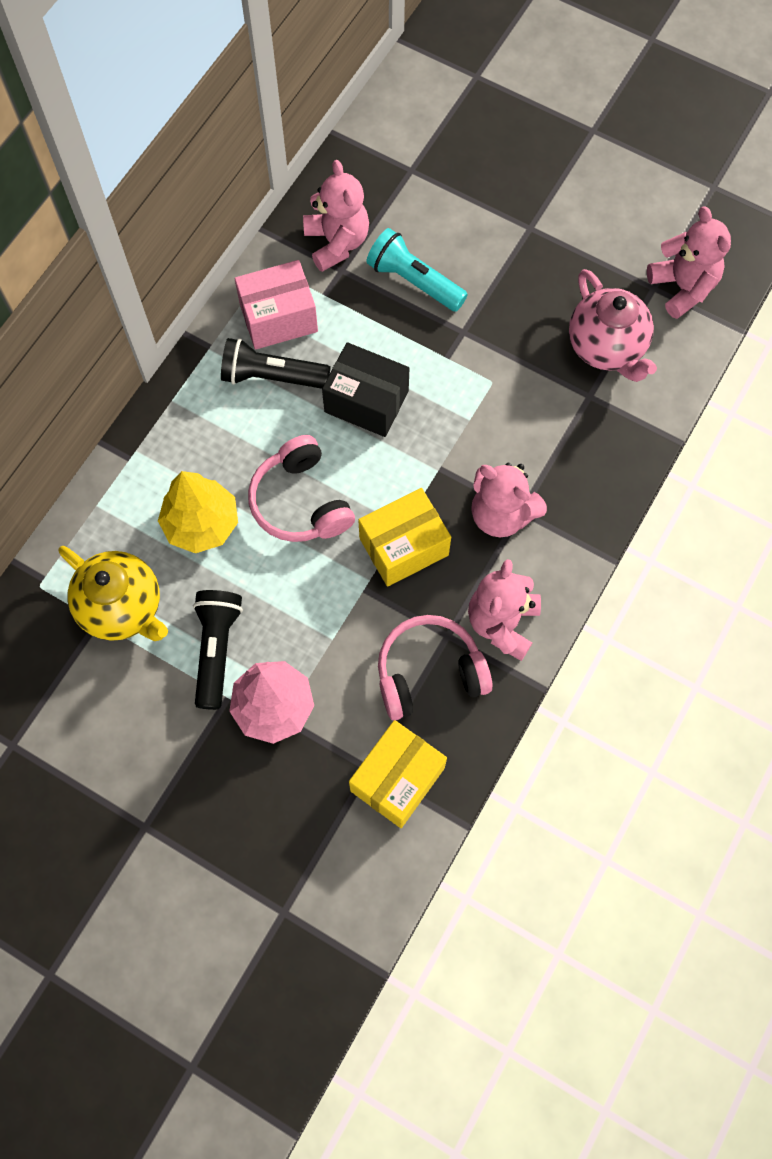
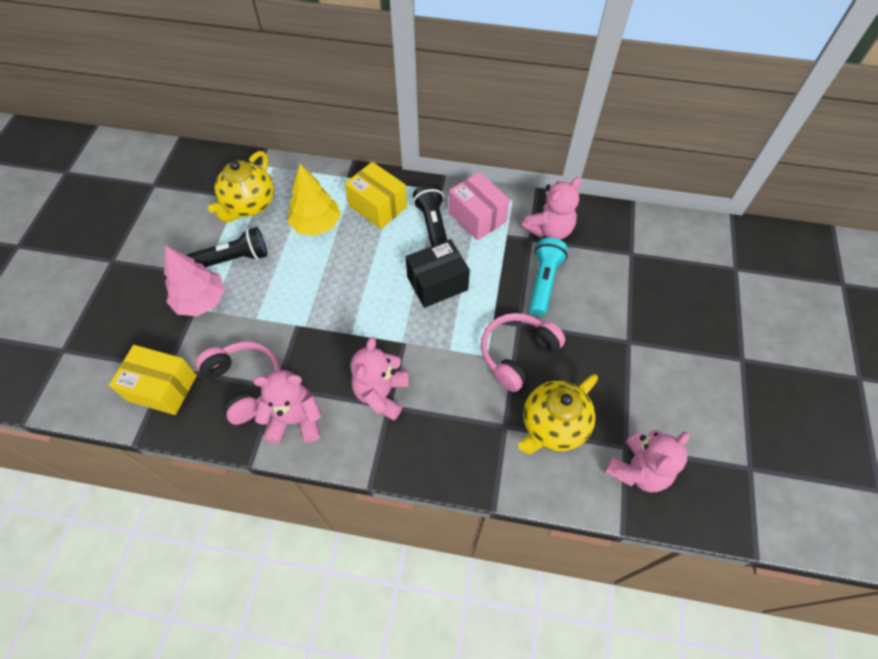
camera: 70 degrees right, 10 degrees down
pink headphones [248,435,355,542] -> pink headphones moved to [481,313,565,392]
black box [322,342,410,437] -> black box turned 60 degrees clockwise [406,239,470,308]
yellow box [358,488,451,587] -> yellow box moved to [345,162,407,229]
pink teapot [569,269,657,382] -> yellow teapot [518,374,598,454]

